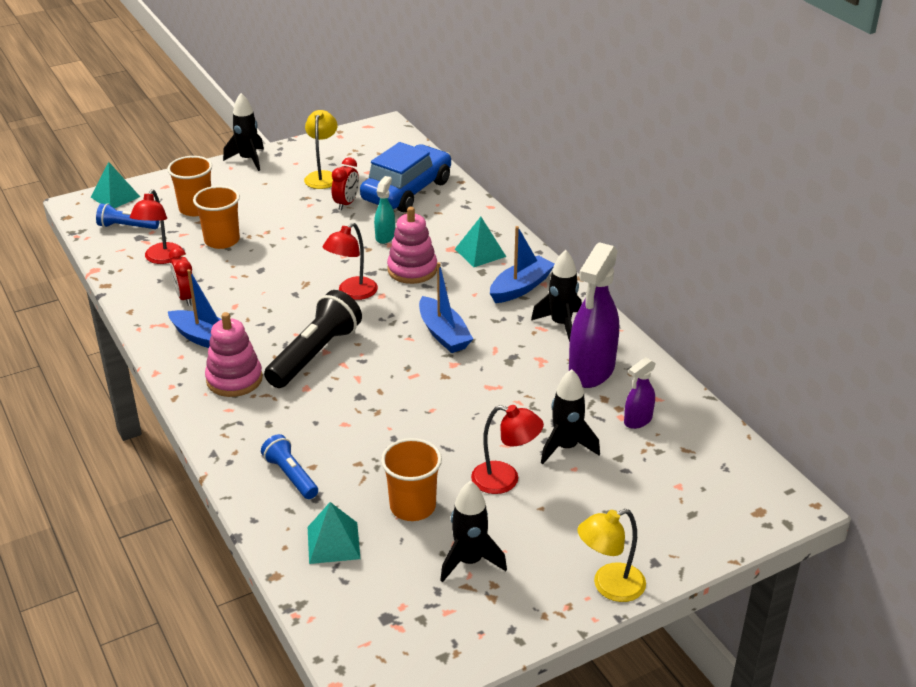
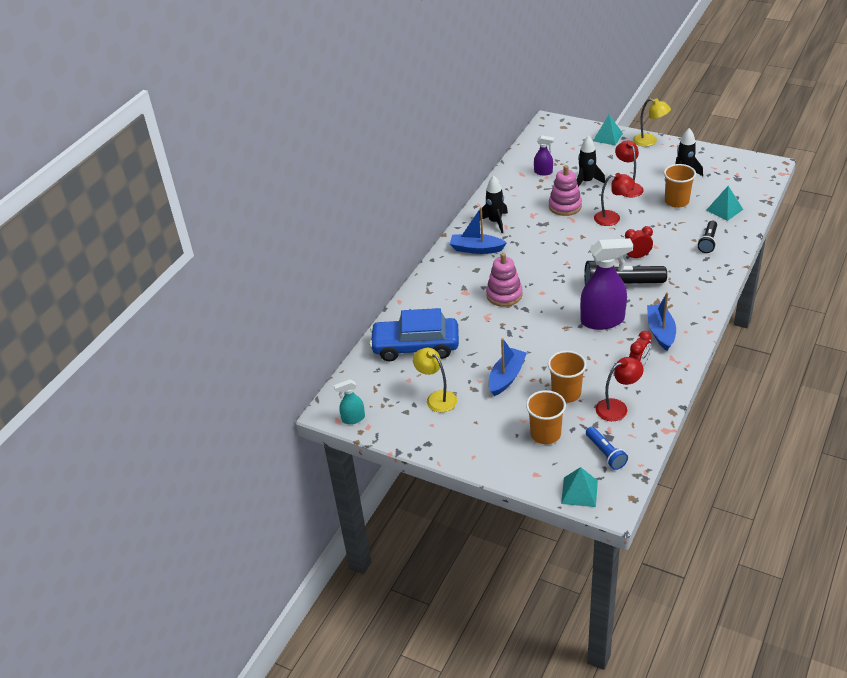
camera: 120 degrees left, 5 degrees up
pink stacking toy [205,312,263,397] -> pink stacking toy moved to [549,165,582,216]
black rocket [223,93,264,171] -> none
blue flashlight [261,434,318,499] -> black flashlight [698,221,717,253]
yellow lamp [304,110,337,189] -> yellow lamp turned 75 degrees clockwise [413,348,457,412]
red lamp [323,223,378,300] -> red lamp moved to [594,173,635,226]
red clock [332,158,359,210] -> red clock moved to [625,226,653,259]
turquoise spray bottle [374,176,395,244] -> turquoise spray bottle moved to [334,379,365,424]
blue boat [419,262,473,353] -> blue boat moved to [489,338,527,396]
turquoise pyramid [455,217,506,267] -> turquoise pyramid moved to [593,115,623,145]
purple spray bottle [569,242,619,388] -> purple spray bottle moved to [580,238,633,330]

